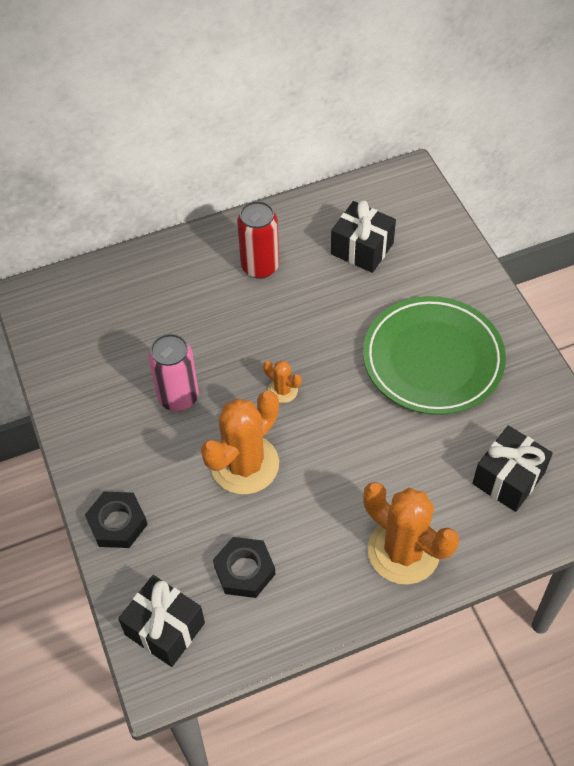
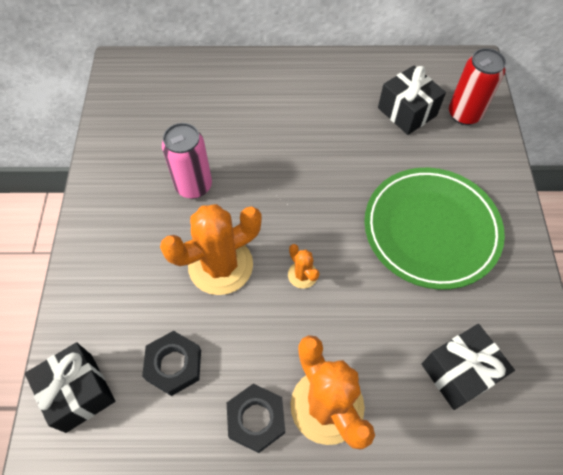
camera: 20 degrees right, 5 degrees up
black nut [85,492,148,548] -> black nut moved to [227,384,285,453]
red can [237,201,279,279] -> red can moved to [449,48,506,125]
orange cactus [263,361,301,403] -> orange cactus moved to [288,244,320,289]

